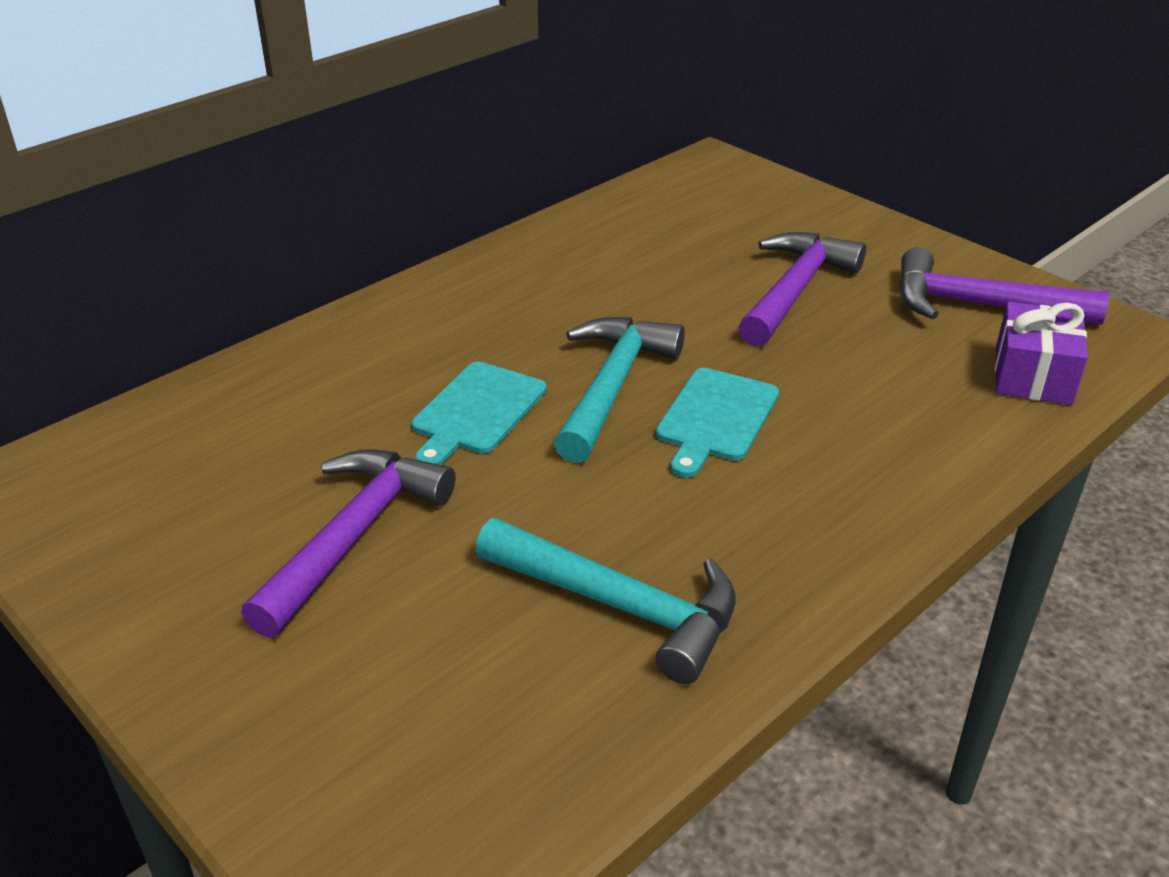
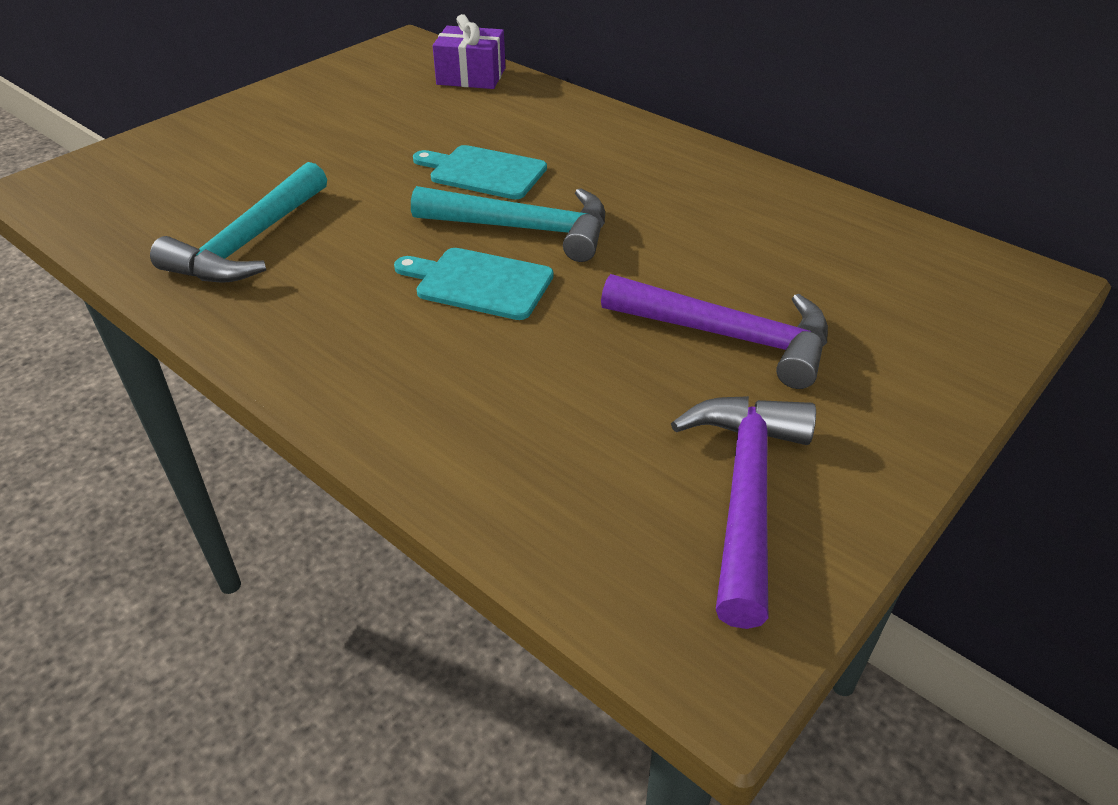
camera: 85 degrees right, 5 degrees up
purple hammer [241,449,455,638] -> none
purple gift [995,302,1088,405] -> purple gift moved to [433,14,505,89]

